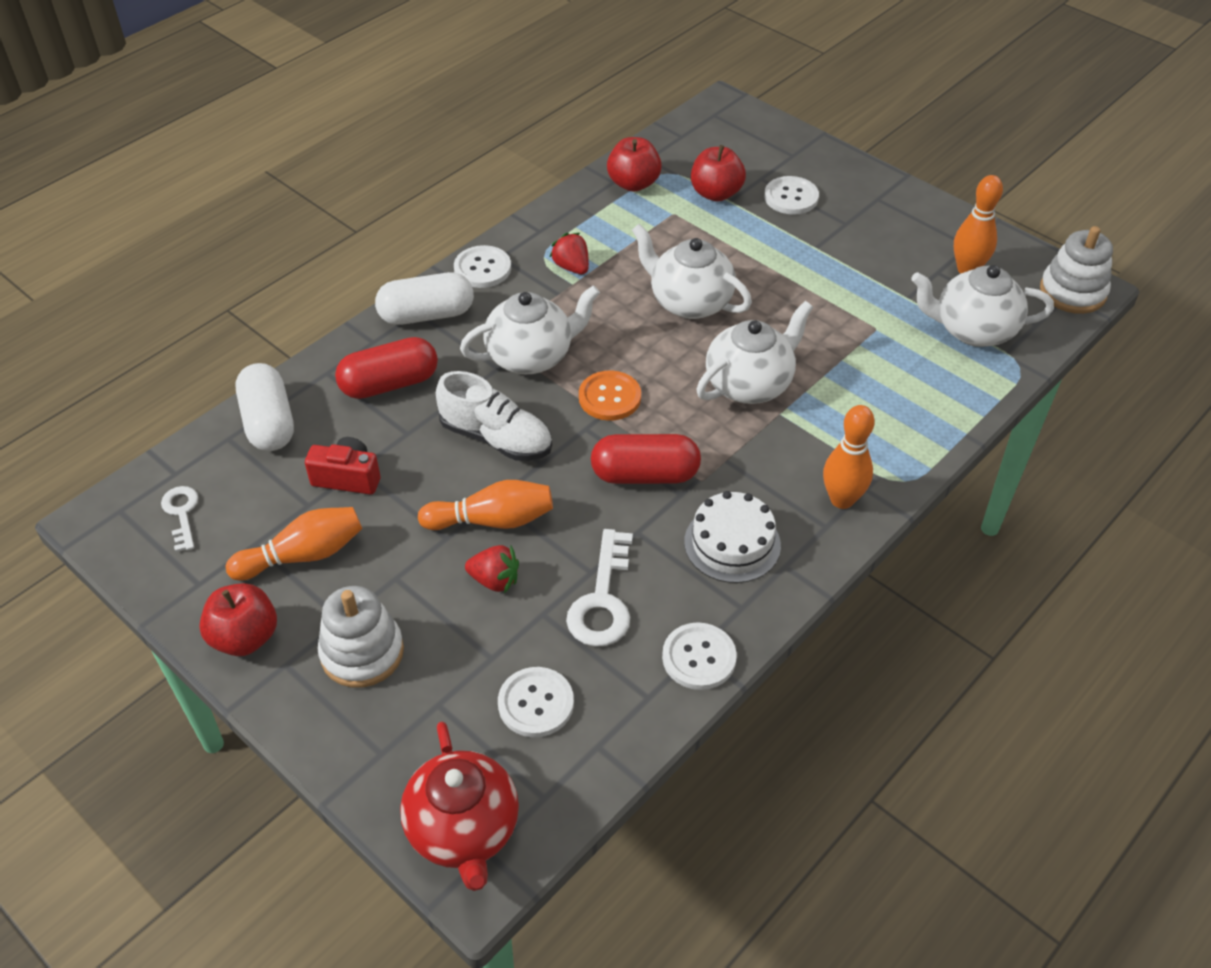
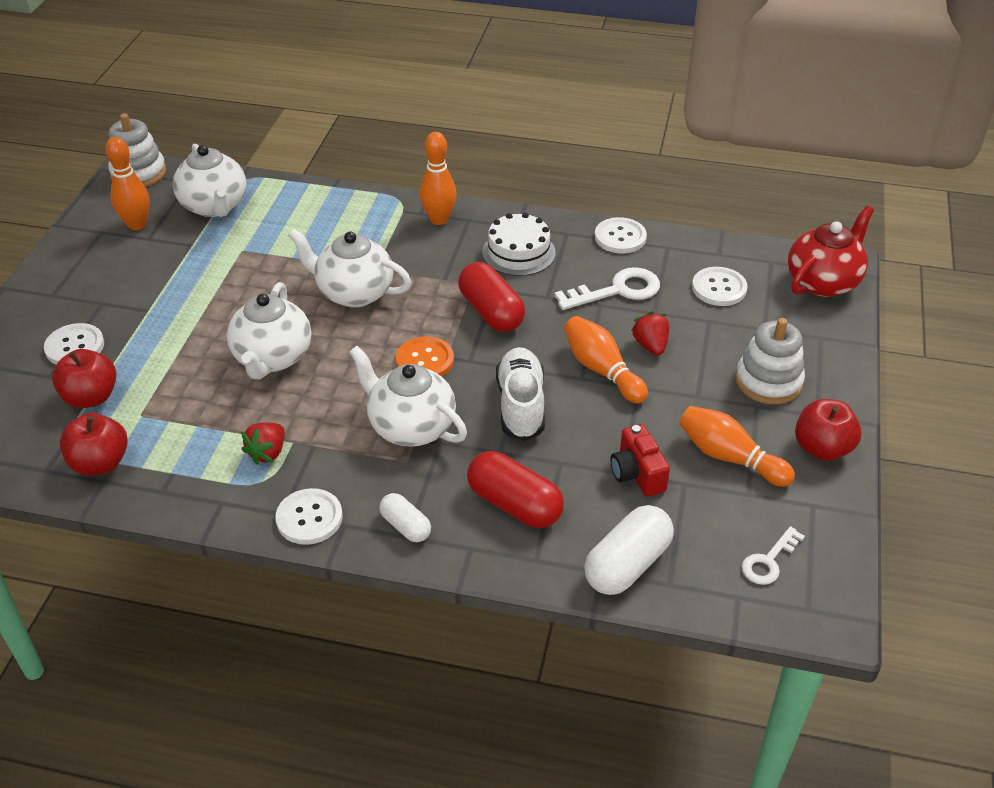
camera: 120 degrees left, 5 degrees down
white capsule [375,272,474,325] -> white capsule [379,493,431,542], size x0.58

